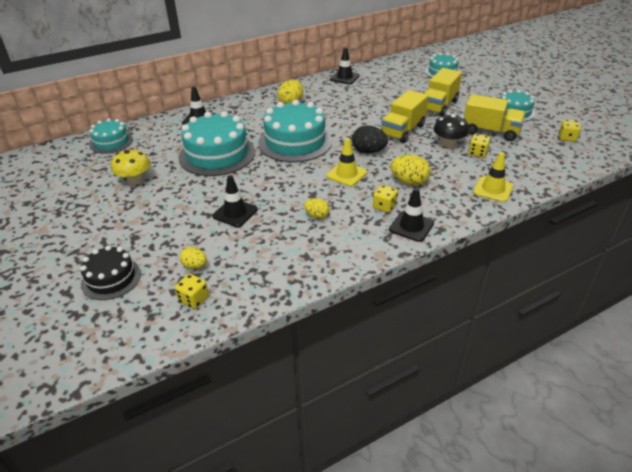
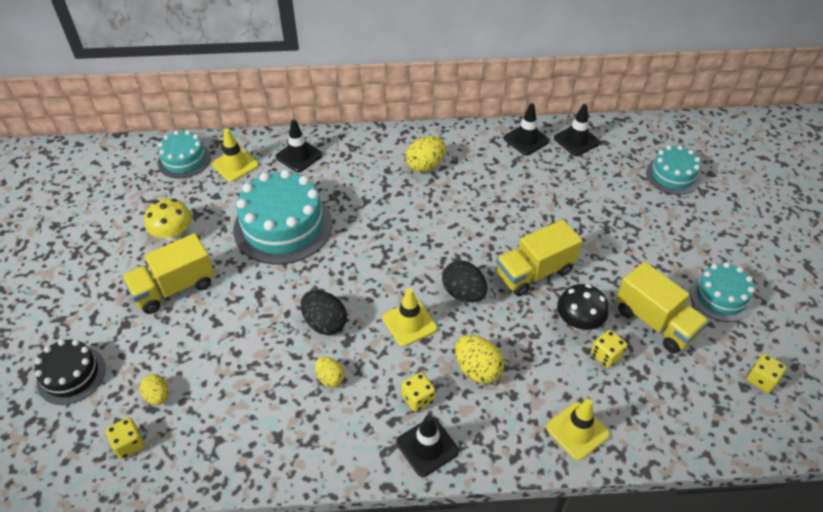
camera: 25 degrees right, 10 degrees up
black traffic cone [212,175,258,227] -> black traffic cone moved to [554,104,600,156]
turquoise cake [258,100,332,162] -> none
yellow truck [424,68,462,116] -> yellow truck moved to [122,233,215,314]
none -> yellow traffic cone [212,128,259,182]
none -> black egg [301,290,347,335]

